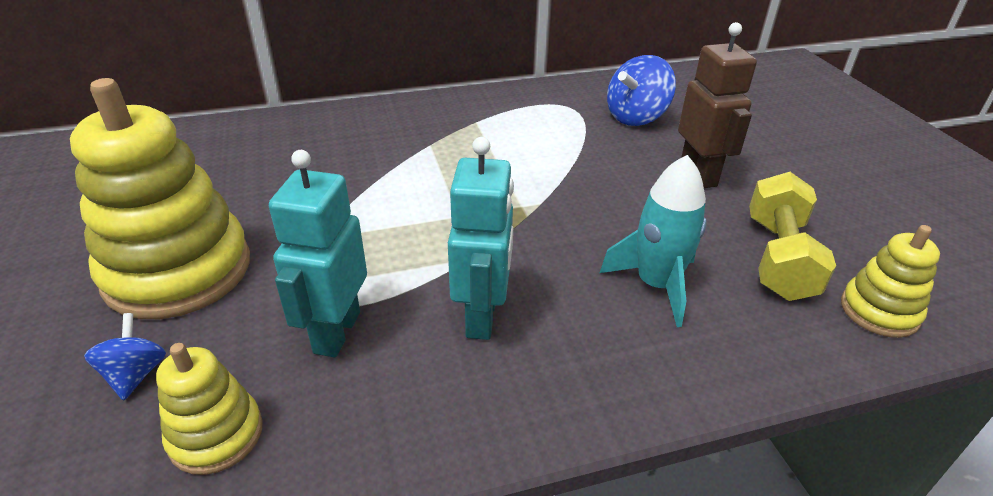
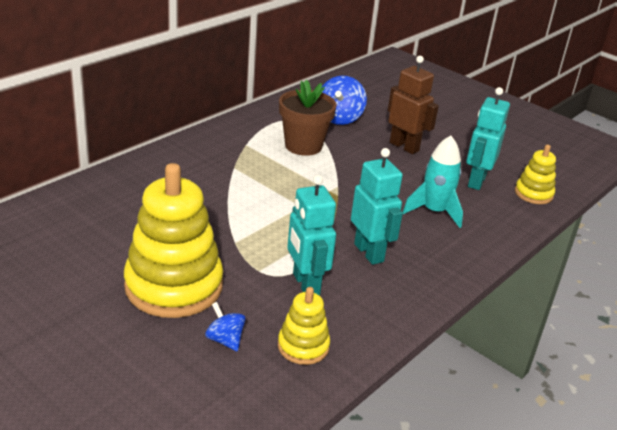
camera: 35 degrees left, 5 degrees down
yellow dumbbell [749,172,836,301] -> turquoise robot [466,87,510,190]
none -> brown flower pot [279,80,337,156]

